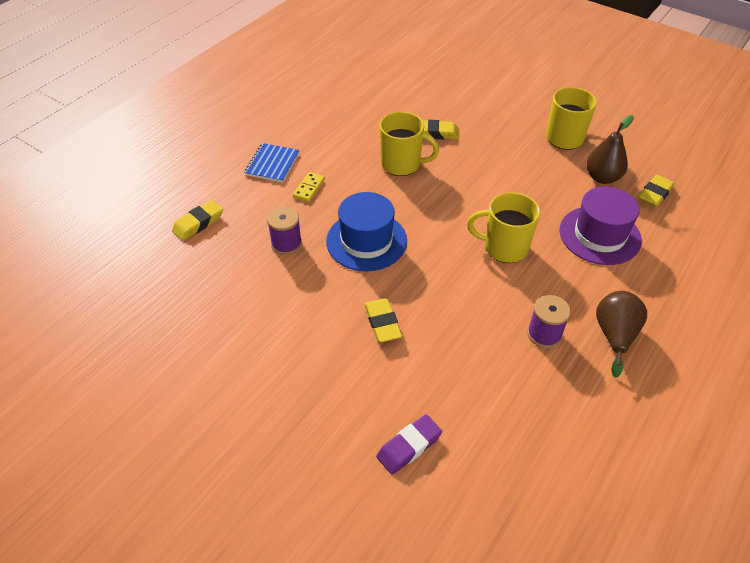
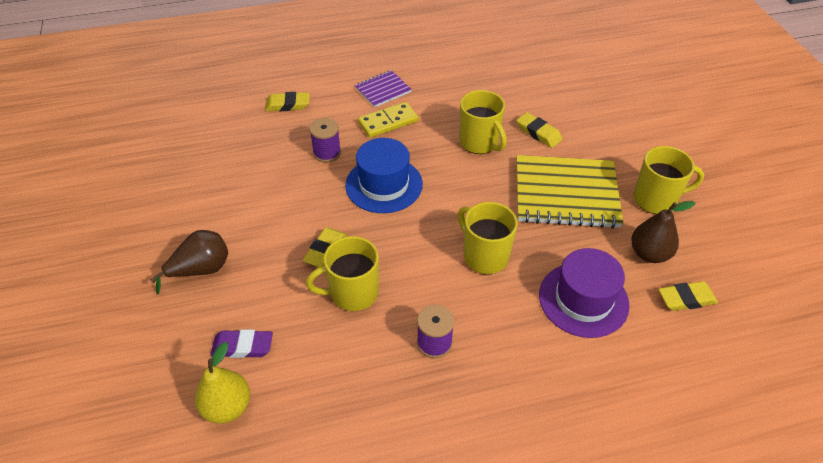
camera: 40 degrees right, 0 degrees up
blue notebook [244,143,300,182] -> purple notebook [355,70,412,107]
yellow domino [293,172,325,202] -> yellow domino [358,102,419,138], size x1.59
brown pear [596,291,647,378] -> brown pear moved to [151,230,228,294]
none -> yellow pear [195,342,250,424]
none -> yellow mug [306,236,379,311]
none -> yellow notebook [517,155,623,229]

